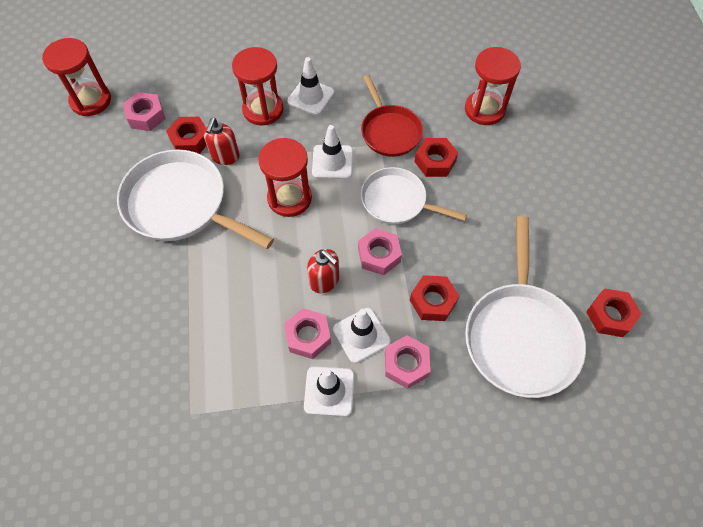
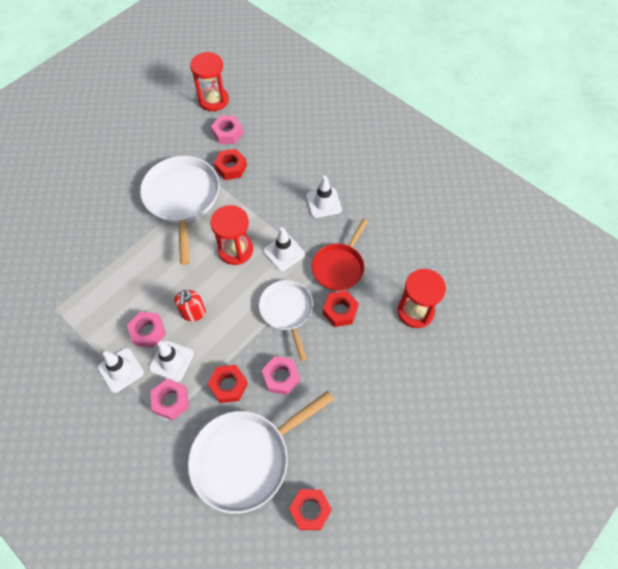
camera: 50 degrees right, 0 degrees up
red soap dispenser [203,118,239,165] -> none
red hourglass [232,47,284,125] -> none
pink nut [358,228,402,275] -> pink nut moved to [262,356,300,395]

